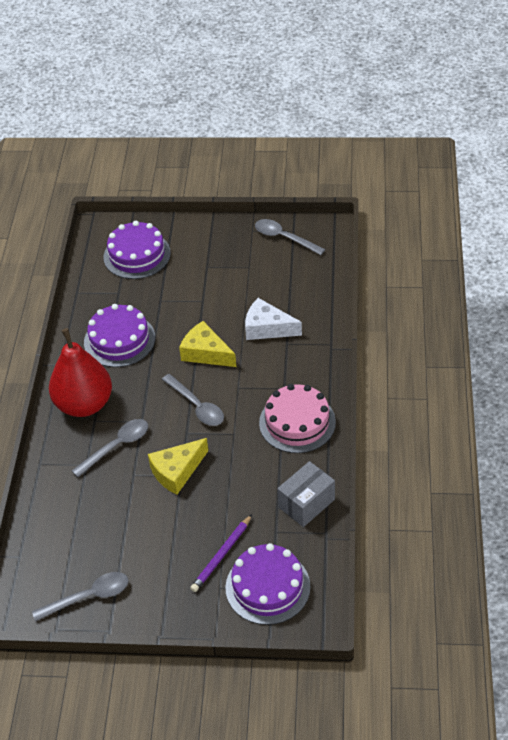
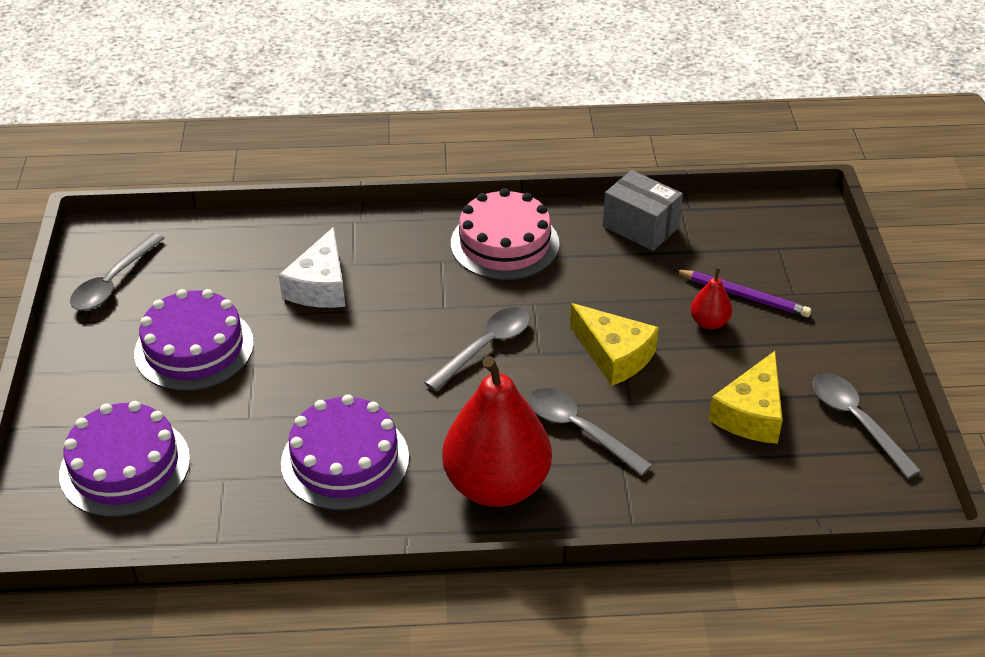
camera: 100 degrees left, 5 degrees down
yellow cheese [179,321,236,367] -> yellow cheese moved to [708,351,783,444]
purple cake [225,543,311,625] -> purple cake moved to [134,289,254,391]
none -> red pear [690,267,732,330]

